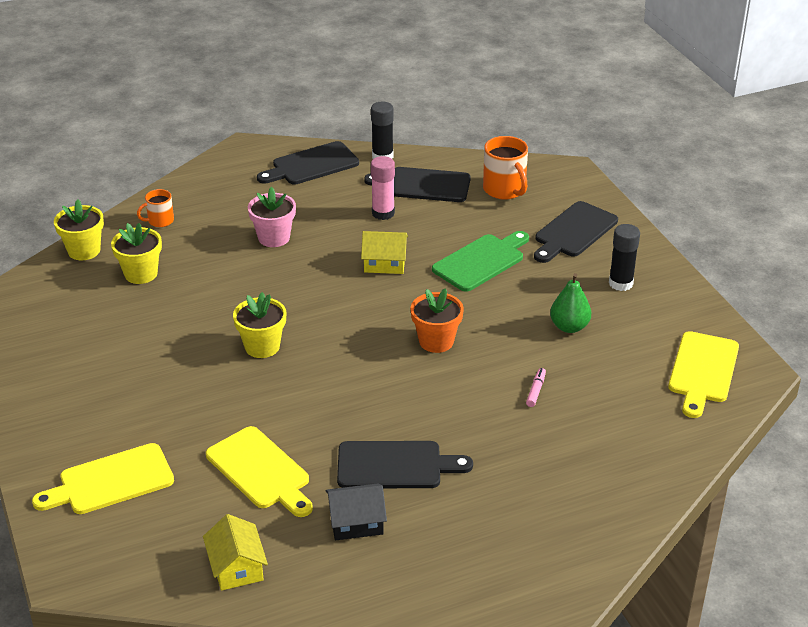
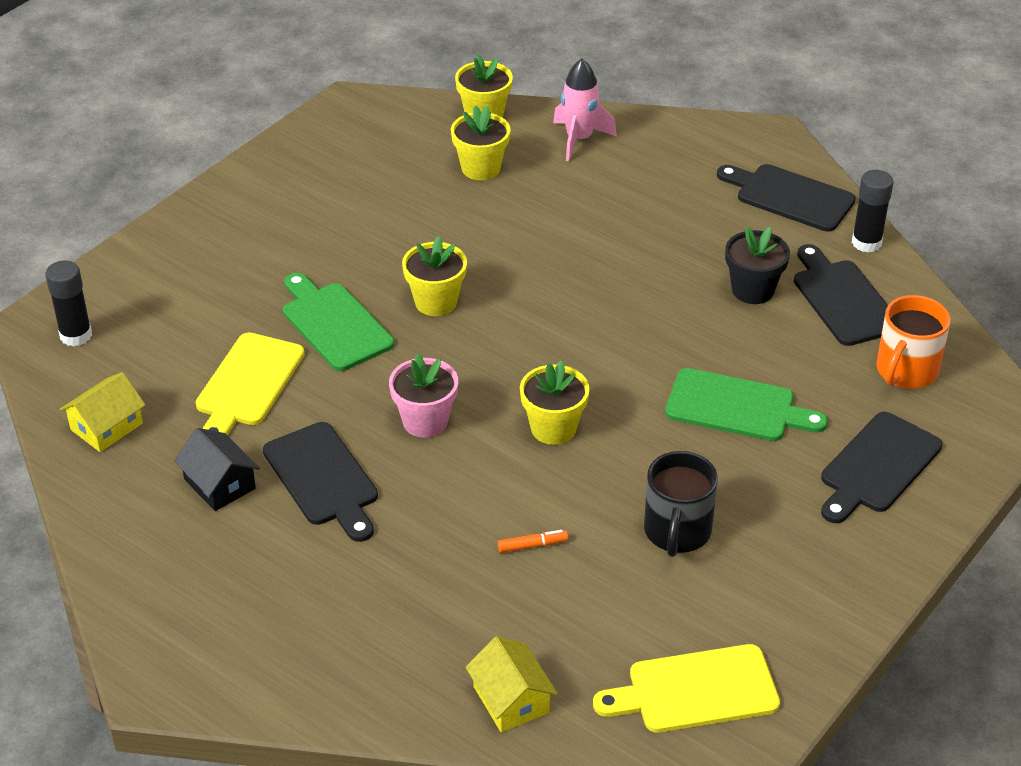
camera: 60 degrees right, 5 degrees up
yellow cutting board [32,443,174,514] -> none
orange mug [137,189,174,227] -> pink rocket [553,59,617,162]
pink flower pot [248,187,296,247] -> pink flower pot moved to [389,353,458,438]
yellow house [361,231,408,274] -> yellow house moved to [466,636,558,732]
pink glue stick [371,156,395,220] -> black flower pot [725,226,790,304]
orange flower pot [411,288,464,353] -> yellow flower pot [520,360,590,445]
pink marker [526,368,546,407] -> orange marker [498,530,568,553]
black cutting board [534,201,618,263] -> black cutting board turned 60 degrees counterclockwise [821,412,942,523]
green pear [550,273,591,333] -> black mug [644,451,718,557]
black glue stick [609,224,640,291] -> black glue stick moved to [45,261,92,347]
none -> green cutting board [283,273,394,371]

